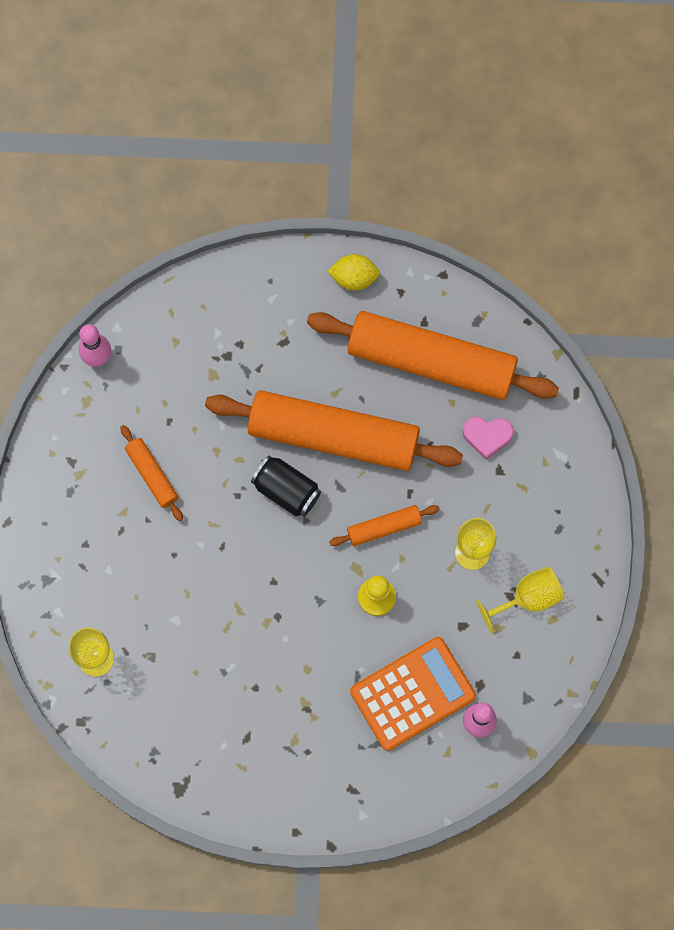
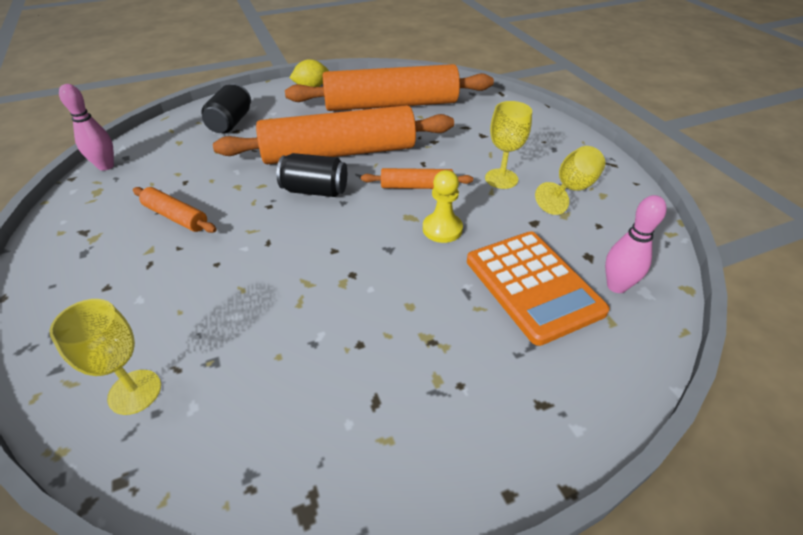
camera: 25 degrees left, 30 degrees down
orange rolling pin [329,505,440,546] -> orange rolling pin turned 45 degrees clockwise [361,168,473,189]
orange calculator [350,637,476,751] -> orange calculator turned 120 degrees clockwise [467,231,610,346]
pink heart [462,417,514,460] -> none
none -> black can [201,83,251,133]

